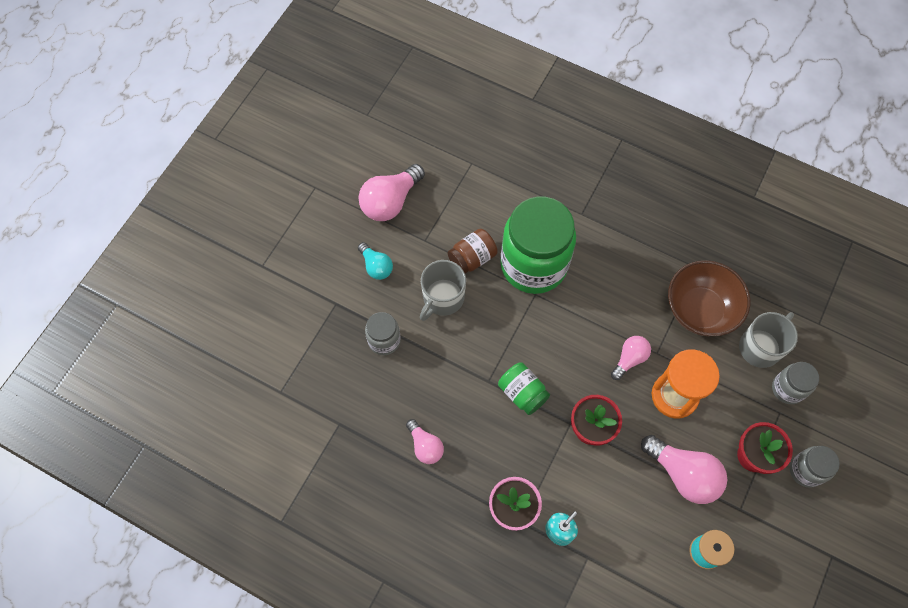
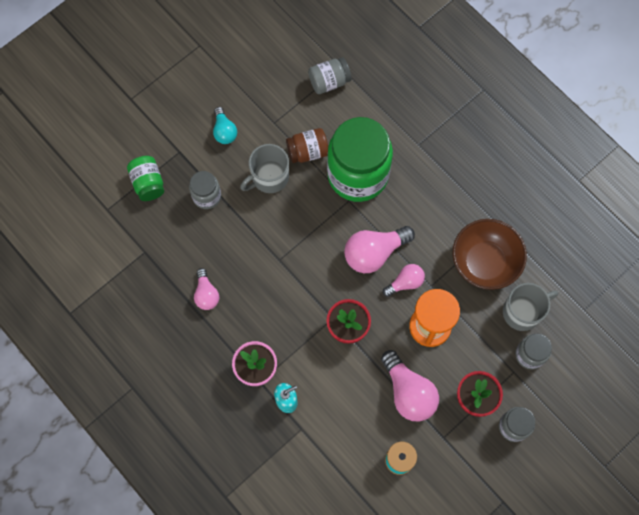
camera: 20 degrees right, 5 degrees up
pink light bulb [359,164,425,221] -> pink light bulb moved to [344,226,415,273]
green jar [498,362,550,415] -> green jar moved to [127,156,164,201]
none -> grey jar [308,58,352,94]

